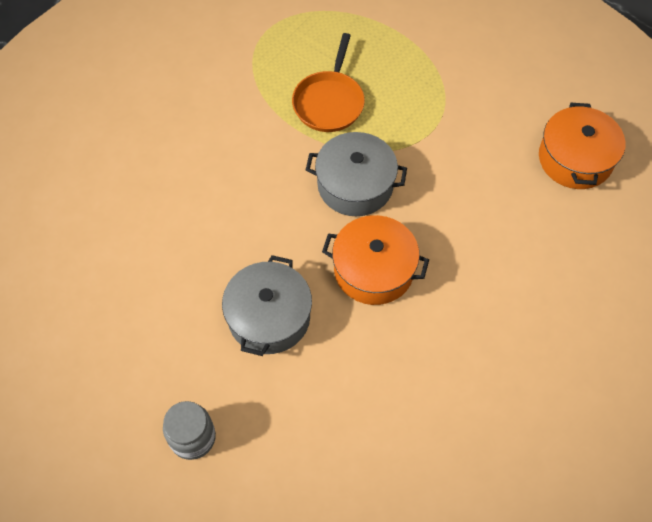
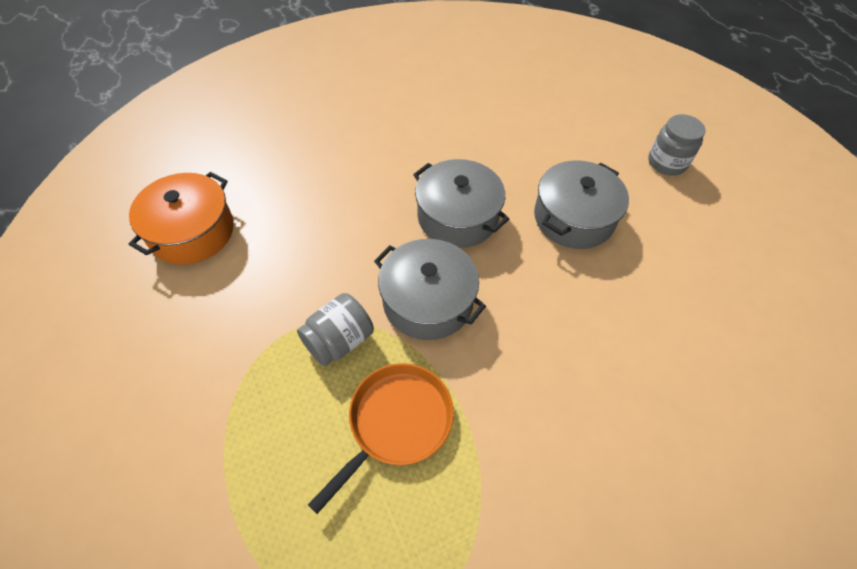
camera: 155 degrees left, 5 degrees down
orange pot [322,215,429,305] -> grey pot [413,159,509,248]
none -> grey jar [297,293,374,366]

